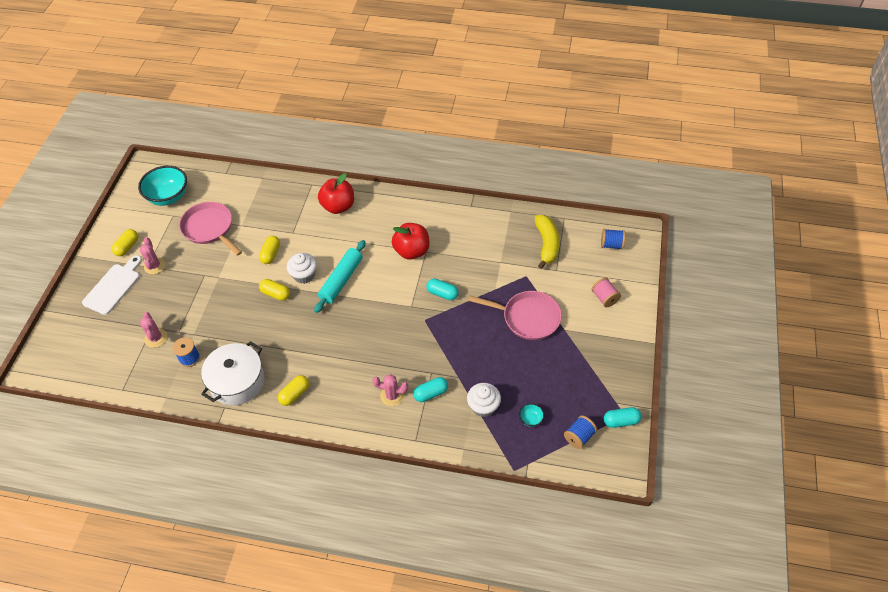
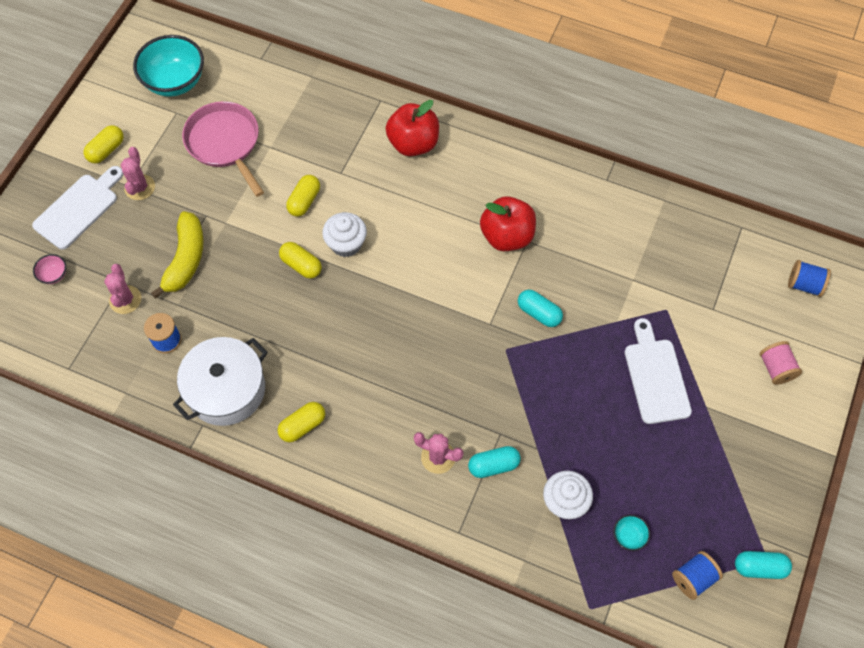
camera: 10 degrees right, 10 degrees up
turquoise rolling pin [314,240,366,313] -> none
pink pan [468,291,562,340] -> white cutting board [625,318,692,424]
yellow banana [535,215,560,269] -> yellow banana moved to [151,211,204,299]
none -> pink bowl [33,254,66,284]

